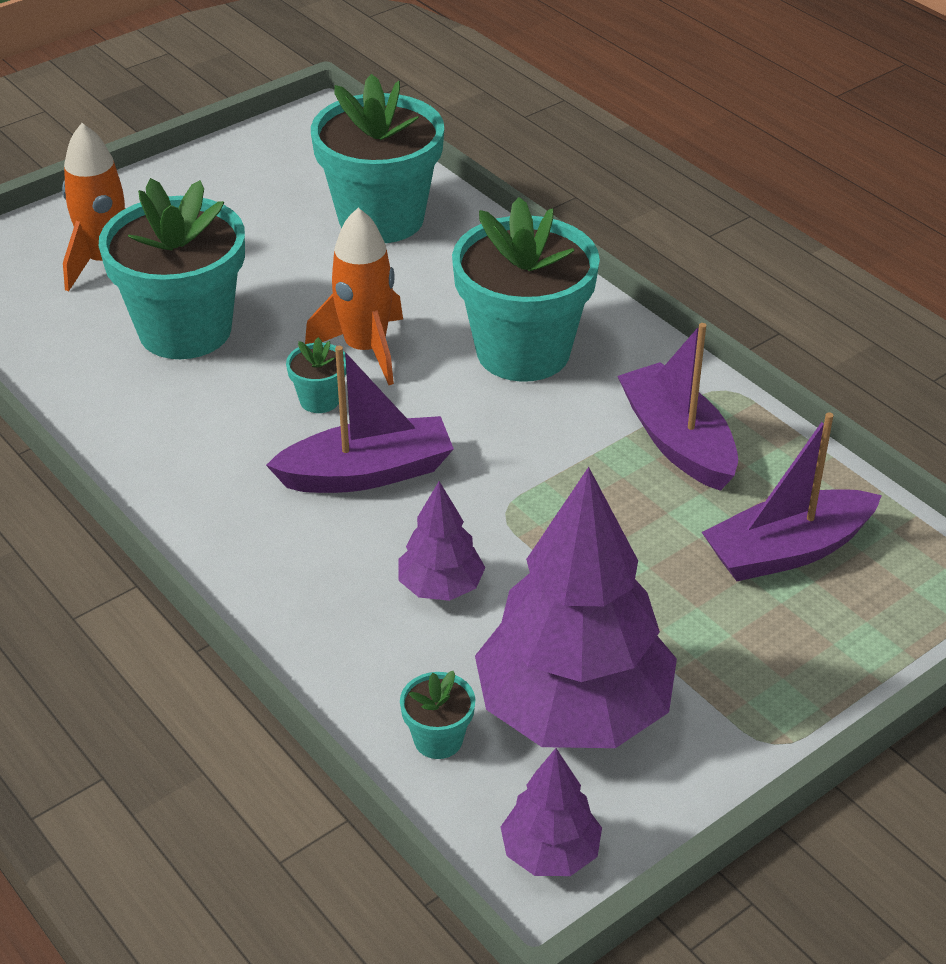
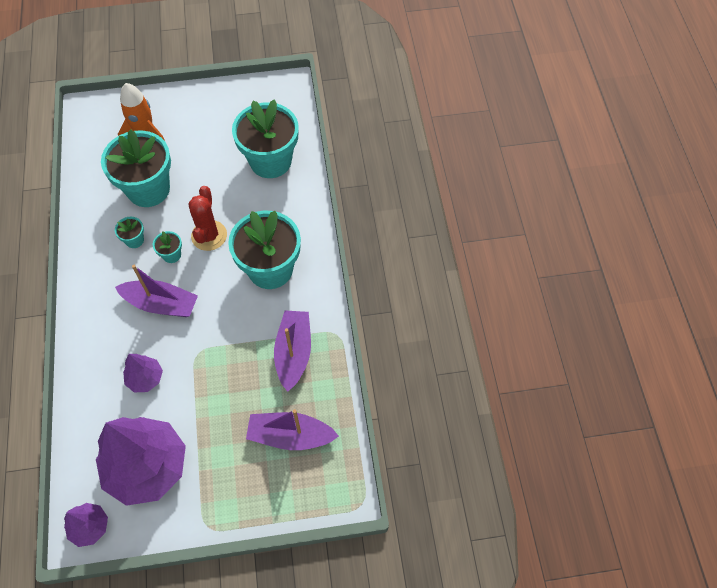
camera: 30 degrees right, 20 degrees up
orange rocket [305,208,403,385] -> red cactus [188,186,227,251]
turquoise flower pot [400,671,475,759] -> turquoise flower pot moved to [115,217,144,248]

